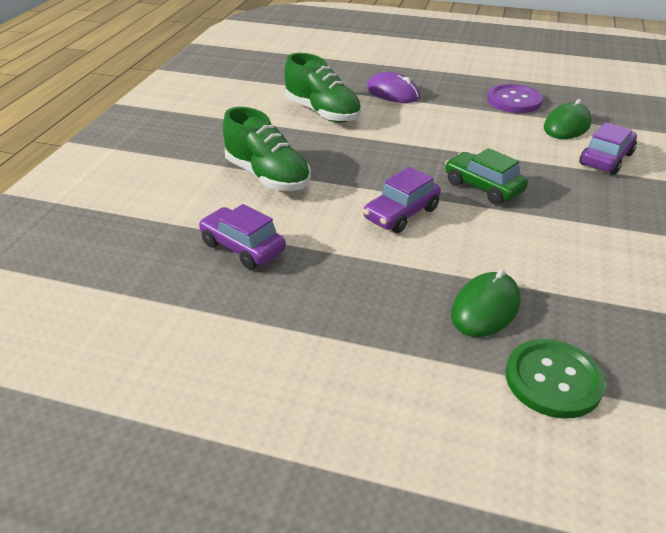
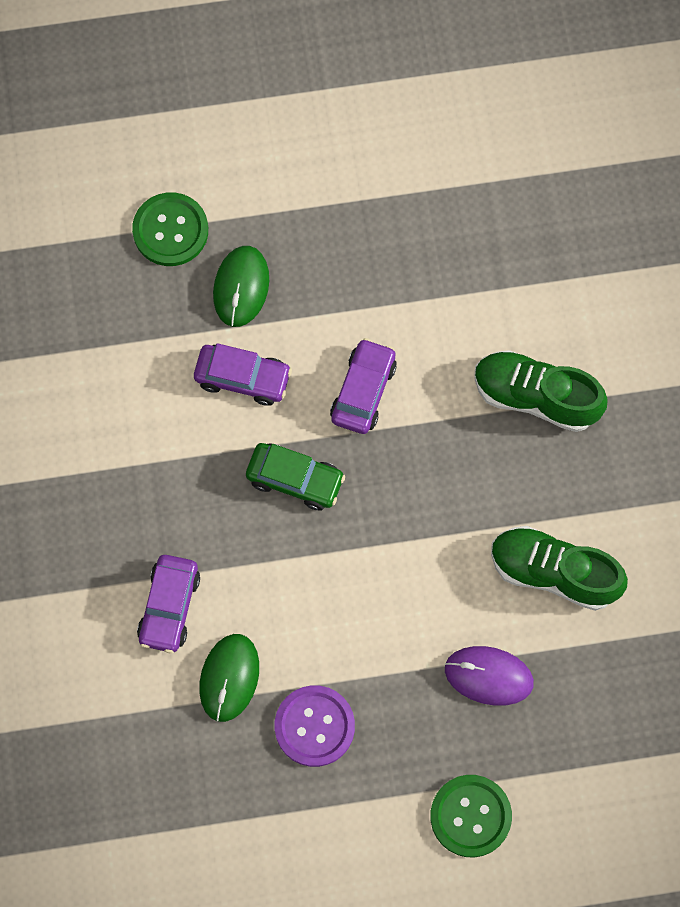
camera: 155 degrees right, 35 degrees up
purple car [199,204,286,269] -> purple car moved to [194,343,292,406]
none -> green button [430,775,512,857]

